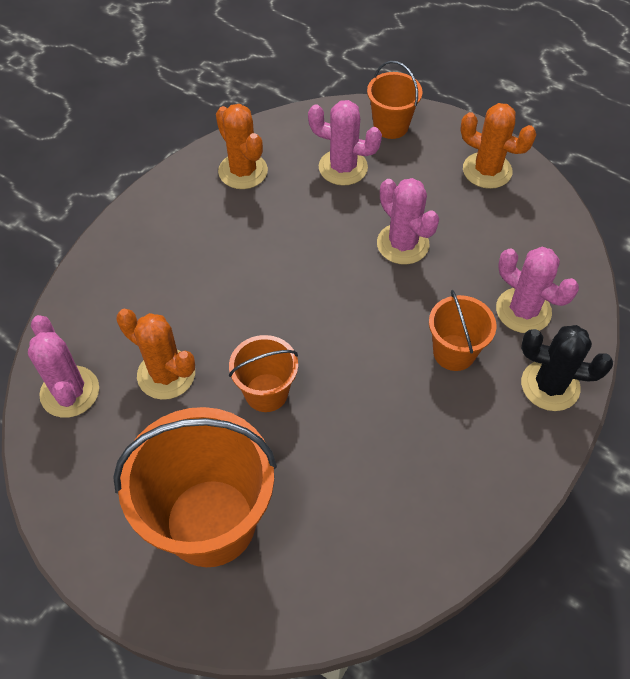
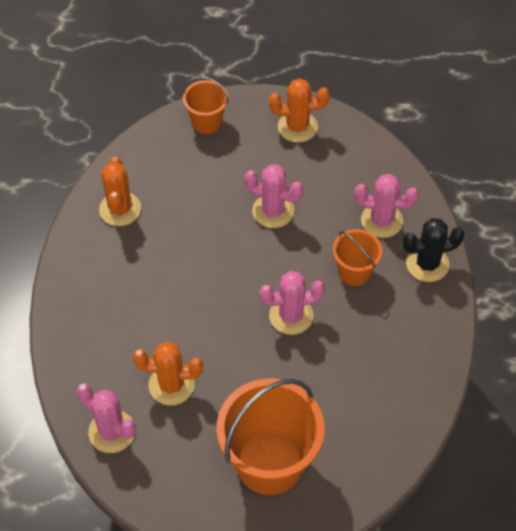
camera: 30 degrees left, 0 degrees up
orange cactus [216,104,268,189] -> orange cactus turned 60 degrees clockwise [99,157,141,226]
orange bucket [229,335,298,412] -> none
pink cactus [308,100,382,186] -> pink cactus moved to [259,271,325,335]

